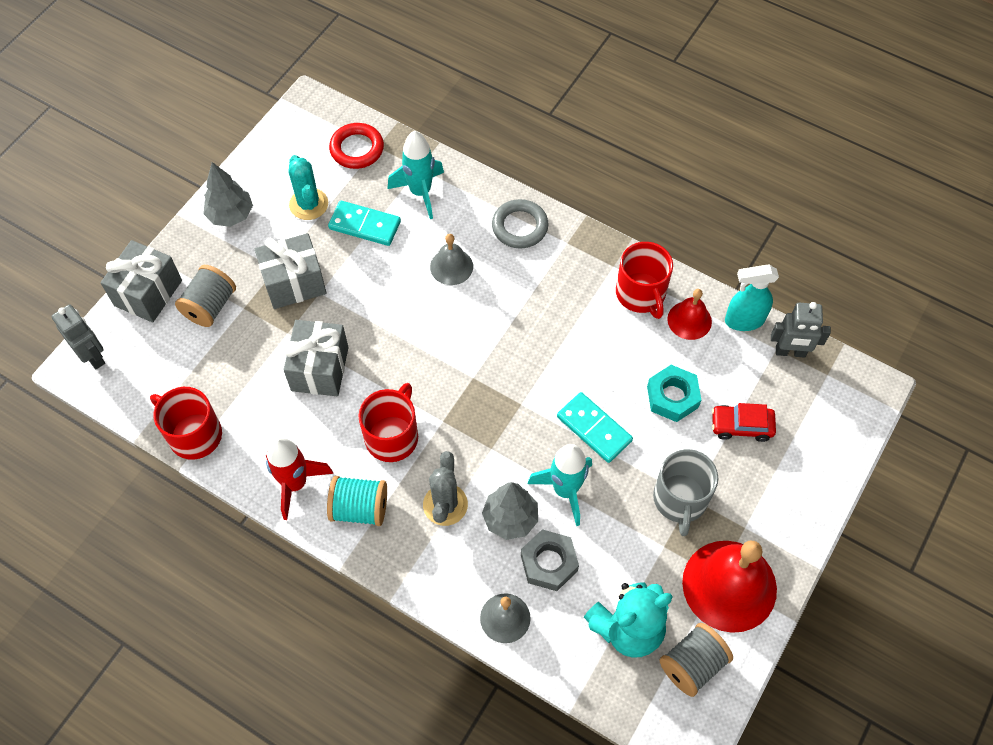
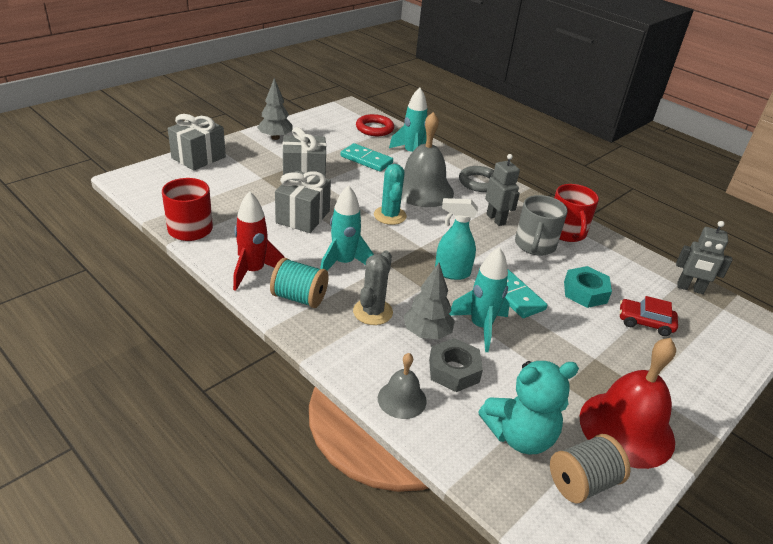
camera: 10 degrees right, 25 degrees down
grey robot [51,304,105,369] -> grey robot moved to [485,154,520,226]
grey spool [175,265,236,327] -> none
turquoise cactus [289,155,328,220] -> turquoise cactus moved to [374,164,407,225]
red mug [359,383,418,462] -> turquoise rocket [320,185,374,271]
grey bell [430,234,473,285] -> grey bell [401,112,454,207], size x1.89
grey mug [653,449,718,536] -> grey mug moved to [515,195,568,256]
red bell [667,289,712,340] -> none
turquoise spray bottle [725,264,779,331] -> turquoise spray bottle moved to [435,198,478,280]

